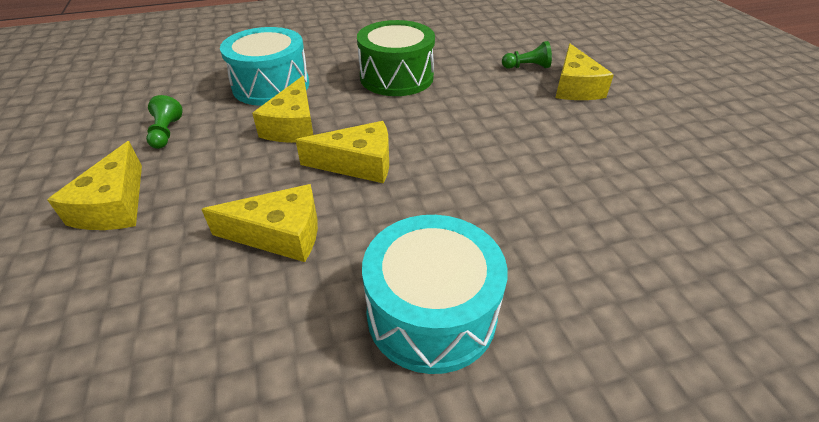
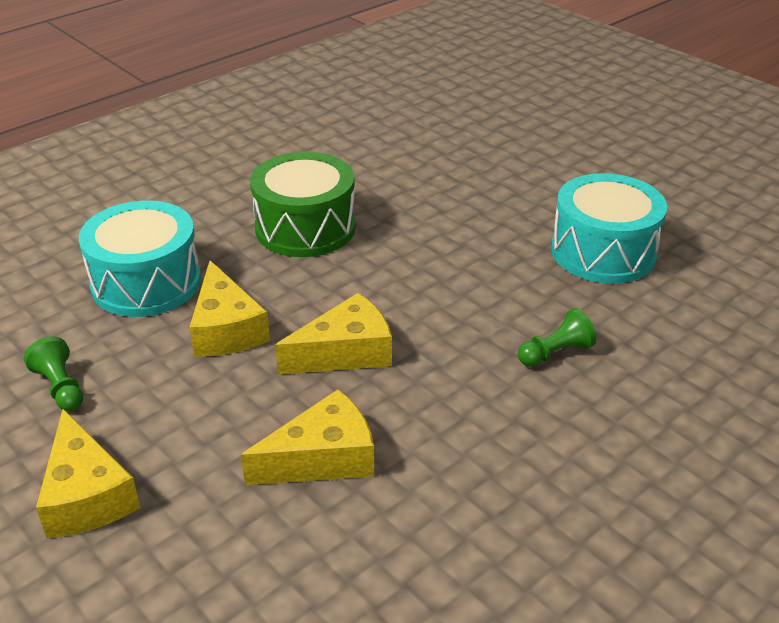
camera: 25 degrees left, 5 degrees down
turquoise drum [362,215,507,374] -> turquoise drum moved to [551,173,667,284]
green pawn [502,41,552,69] -> green pawn moved to [518,308,596,367]
yellow cheese [555,43,614,100] -> none

